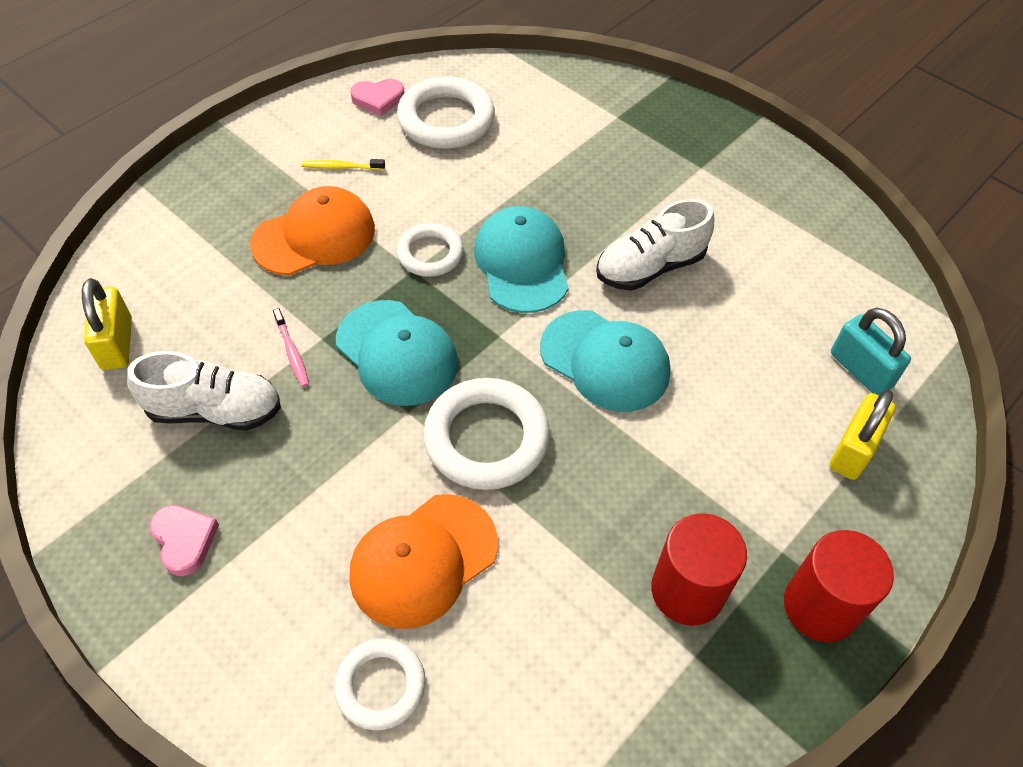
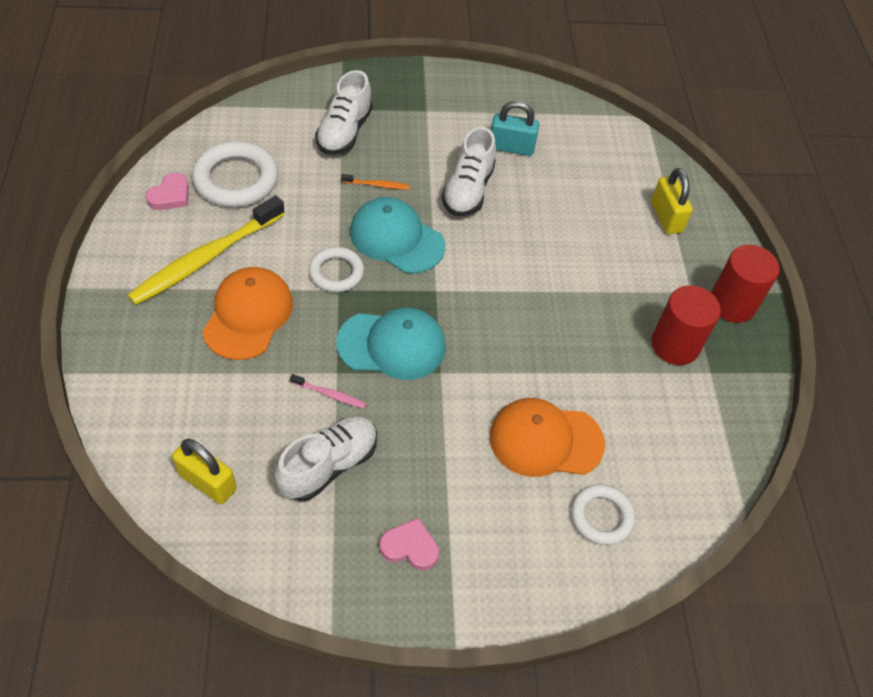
camera: 50 degrees left, 0 degrees up
yellow toothbrush [301,159,385,170] -> yellow toothbrush [127,195,285,305], size x2.46
orange cap [349,494,498,629] -> orange cap turned 90 degrees clockwise [489,398,605,477]
white ring [423,378,550,490] -> none
turquoise cap [540,310,670,412] -> none
turquoise padlock [831,308,911,395] -> turquoise padlock moved to [491,101,539,156]
none -> white shoe [315,70,372,155]
none -> orange toothbrush [341,174,410,190]

